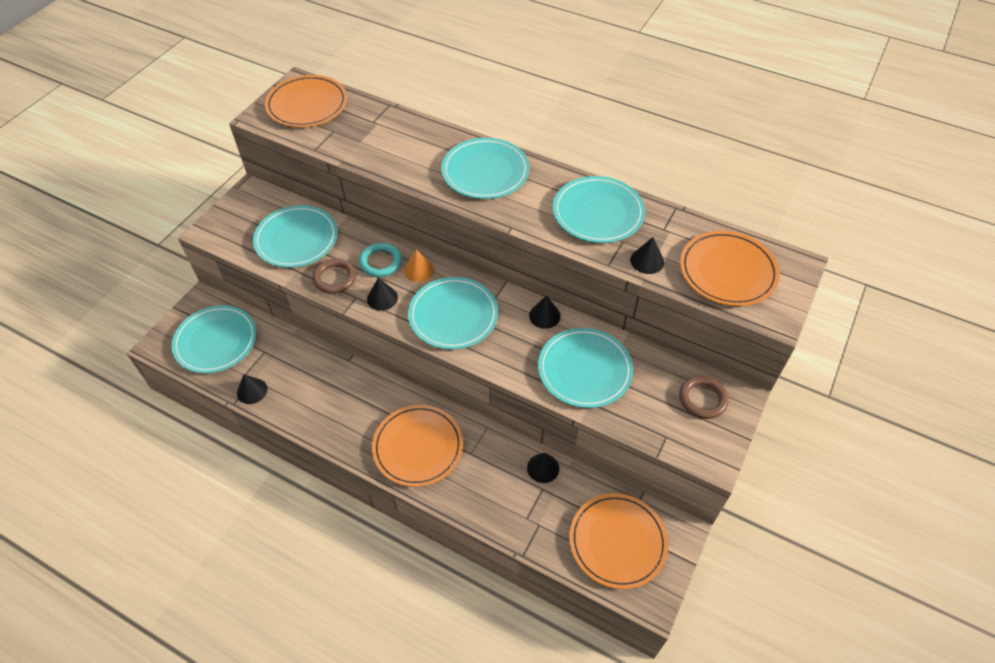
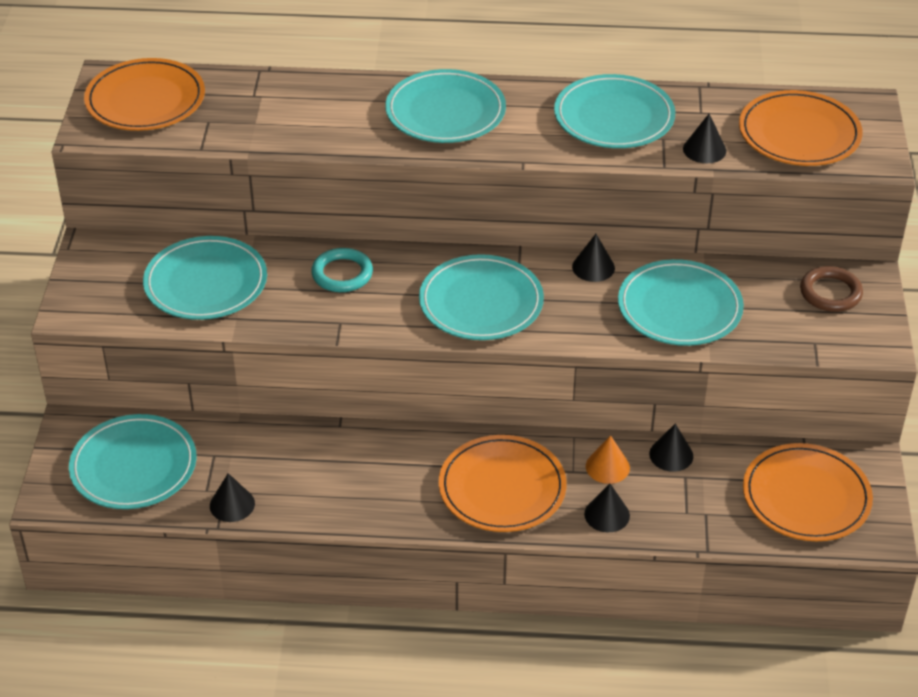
camera: 25 degrees left, 10 degrees down
brown ring [312,259,356,294] -> none
black cone [367,278,398,311] -> black cone moved to [584,484,630,532]
orange cone [404,250,434,282] -> orange cone moved to [586,435,630,484]

